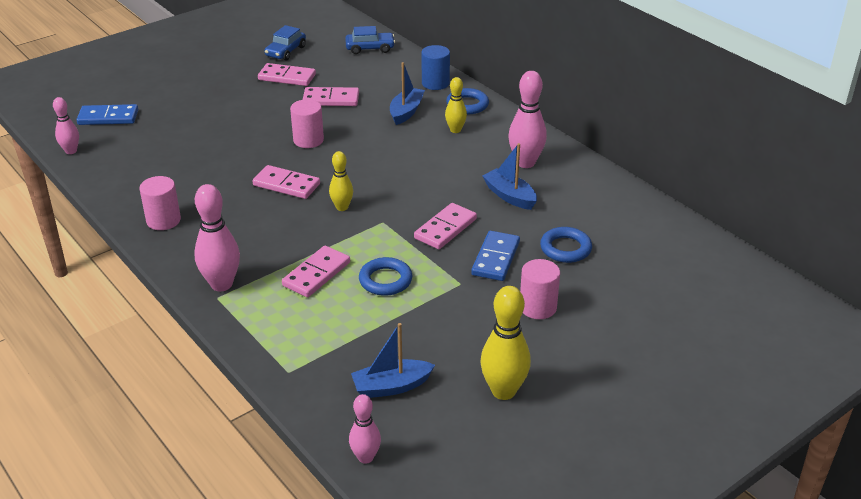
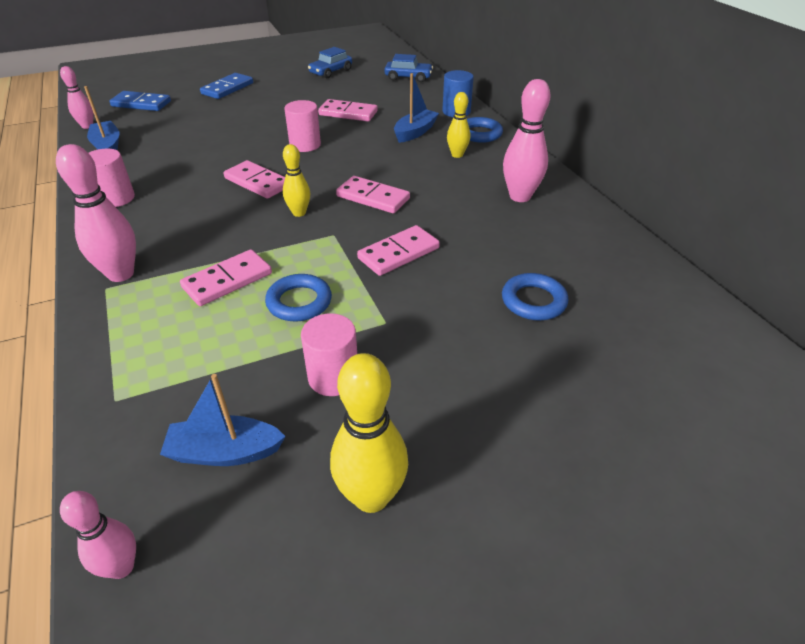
camera: 15 degrees right, 5 degrees up
pink domino [258,63,316,86] -> pink domino moved to [336,176,410,213]
blue domino [471,231,520,281] -> blue domino moved to [200,73,253,99]
blue boat [482,143,537,210] -> blue boat moved to [84,86,119,150]
pink cylinder [520,259,560,319] -> pink cylinder moved to [301,313,357,396]

